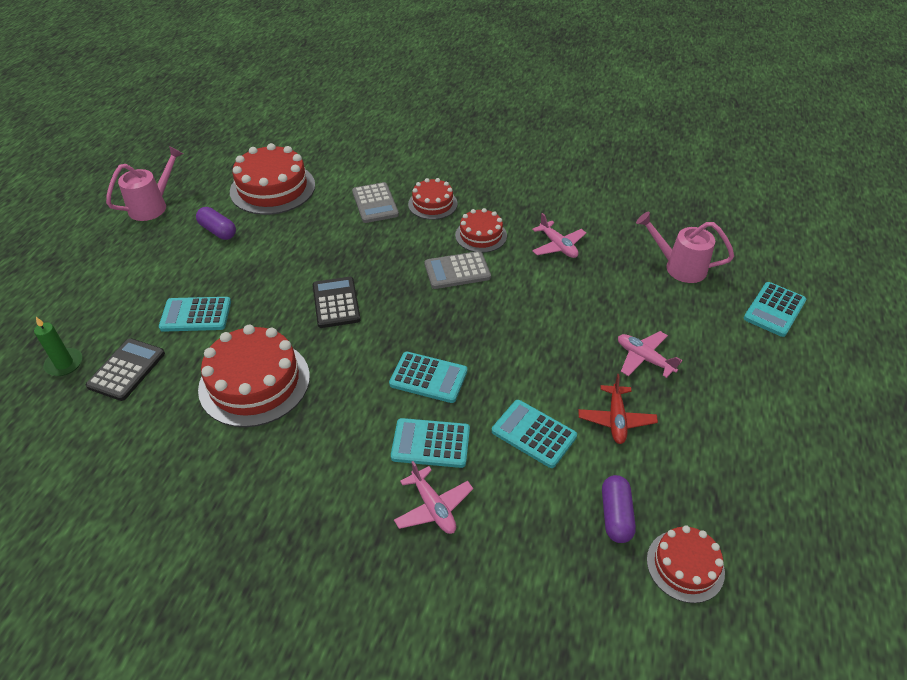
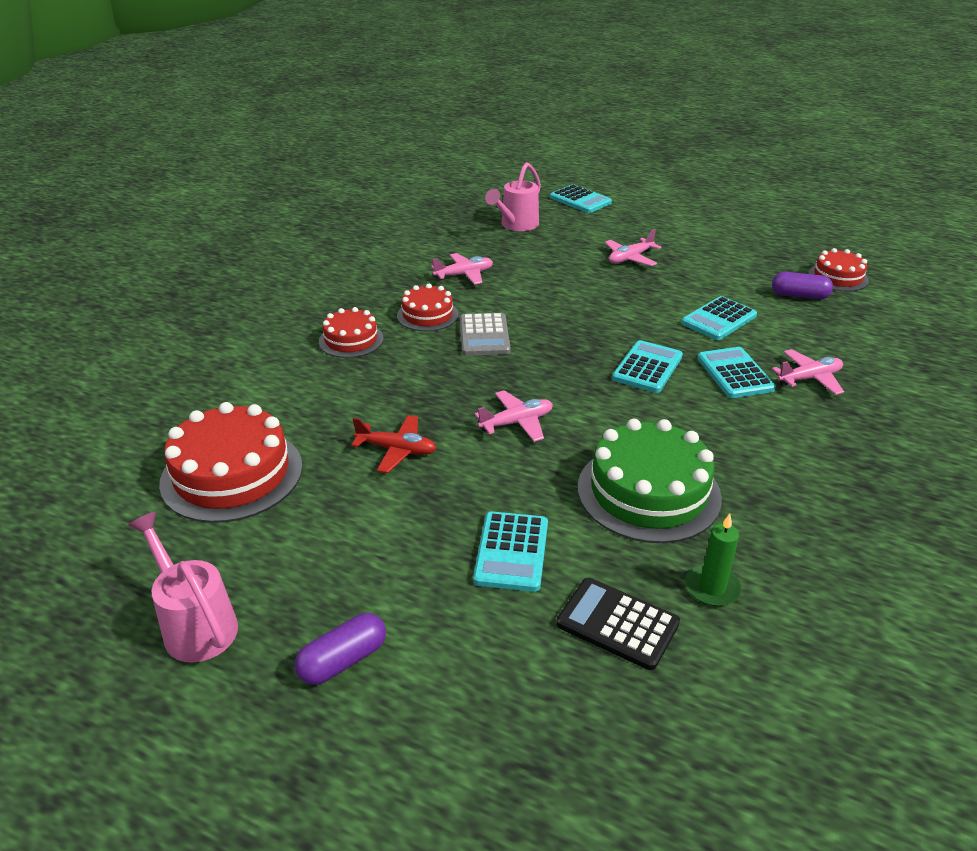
camera: 80 degrees left, 10 degrees down
green candle [34,317,83,376] -> green candle moved to [685,514,742,606]
purple capsule [196,207,236,240] -> purple capsule moved to [294,613,386,685]
red cake [198,325,310,427] -> green cake [578,419,722,543]
black calculator [313,277,361,328] -> pink plane [474,390,553,442]
grey calculator [352,182,399,223] -> none
turquoise calculator [391,418,470,468] -> turquoise calculator turned 150 degrees clockwise [697,347,776,398]
red plane [578,374,658,444] -> red plane moved to [351,415,436,473]

